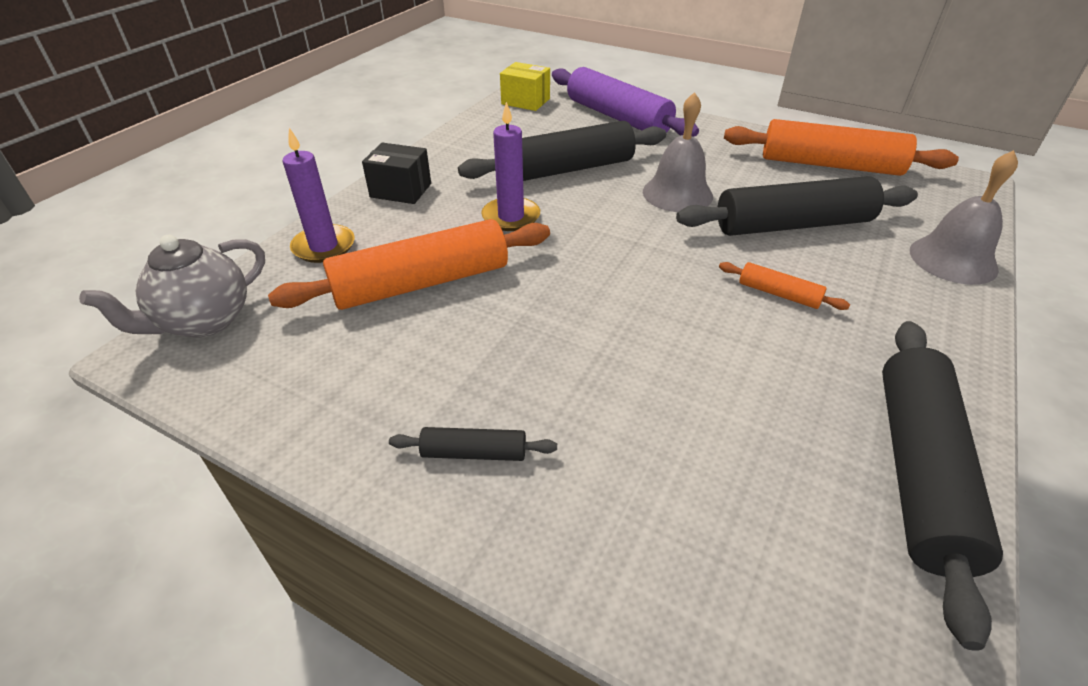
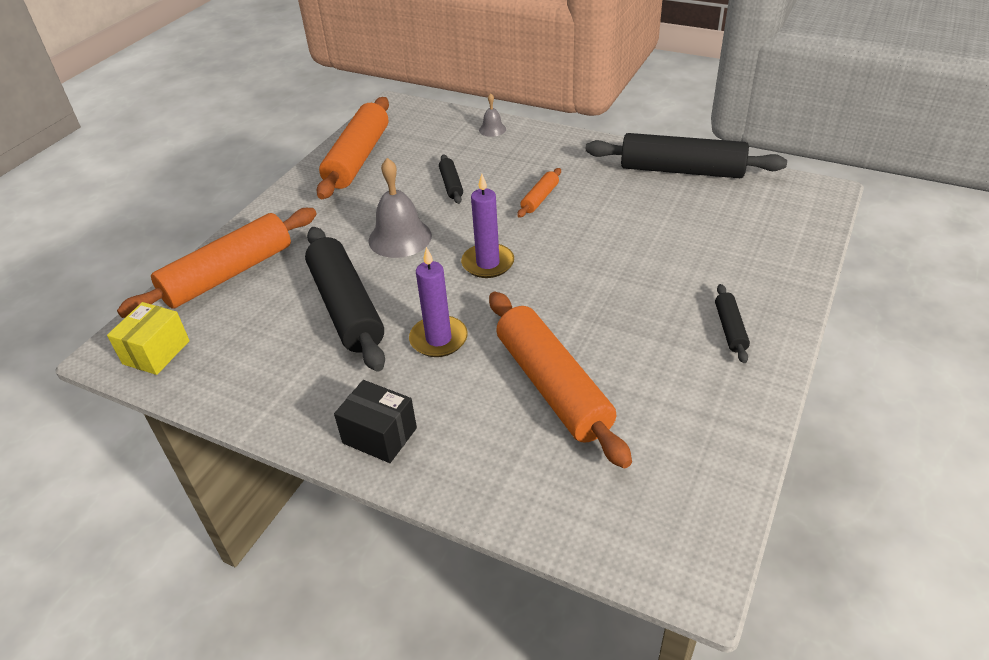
camera: 90 degrees left, 0 degrees up
grey teapot [79,235,265,338] -> none
purple candle [283,127,355,263] -> purple candle moved to [461,174,514,278]
black box [362,143,431,204] -> black box turned 75 degrees counterclockwise [334,380,417,463]
purple rolling pin [552,67,699,137] -> orange rolling pin [117,208,317,318]
black rolling pin [676,176,918,236] -> black rolling pin [439,154,463,204], size x0.45
grey bell [910,150,1018,285] -> grey bell [479,93,506,137], size x0.51

